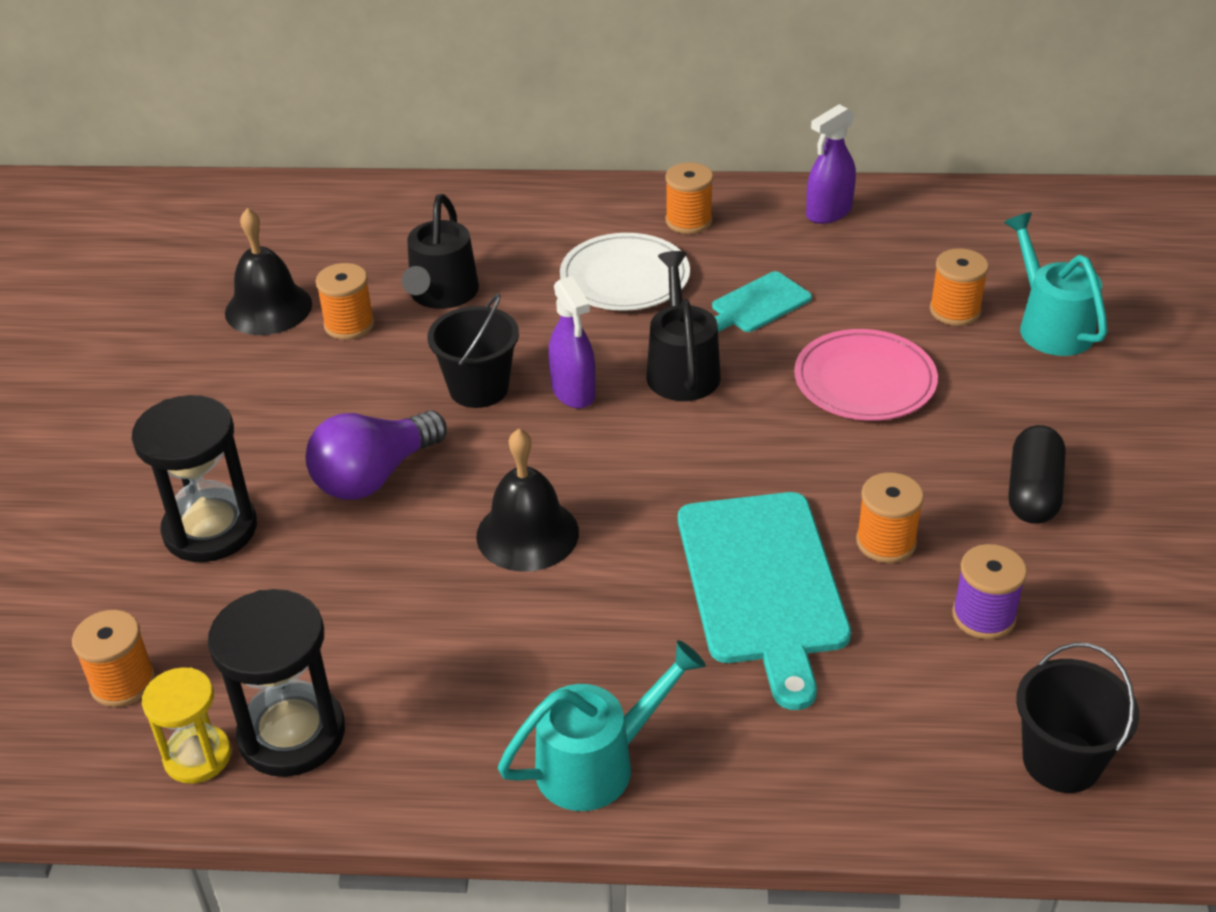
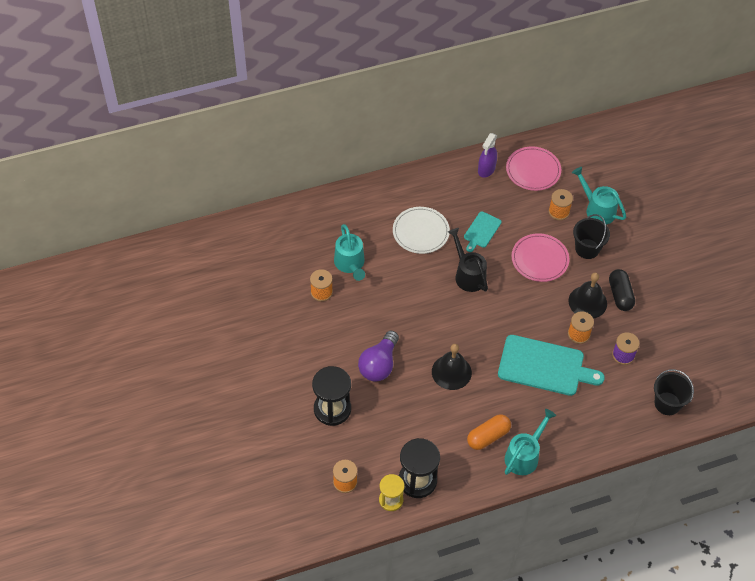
camera: 25 degrees left, 15 degrees up
black bell [225,208,312,335] -> black bell moved to [568,273,607,318]
black watering can [402,194,479,309] -> turquoise watering can [334,224,365,281]
black bucket [428,294,519,408] -> black bucket moved to [573,214,610,259]
purple spray bottle [549,276,596,408] -> none
orange spool [666,163,713,234] -> none
turquoise cutting board [678,492,851,710] -> turquoise cutting board turned 45 degrees counterclockwise [498,335,605,396]
none -> orange capsule [467,414,511,450]
none -> pink plate [506,146,561,191]

